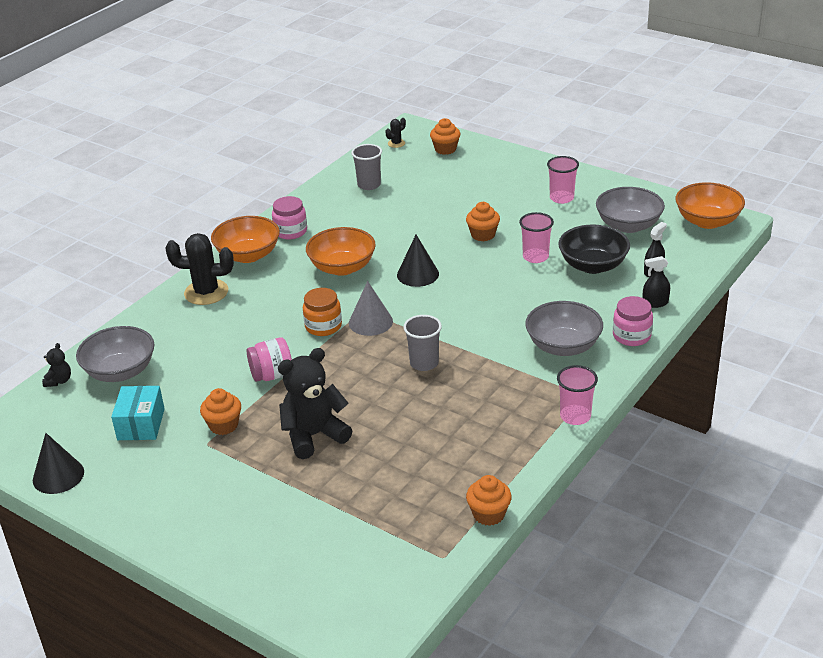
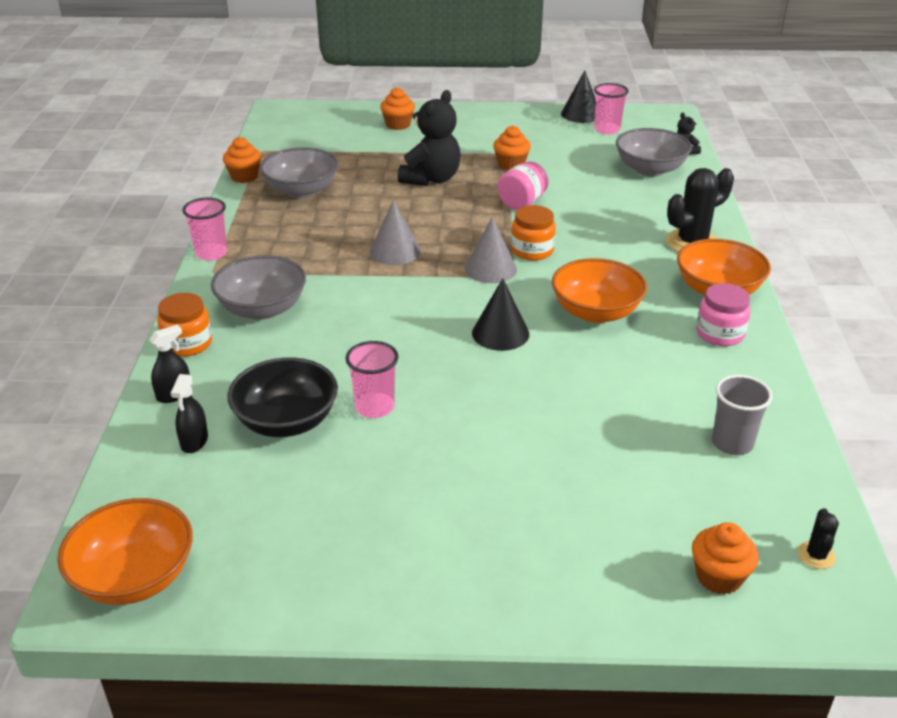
camera: 145 degrees right, 0 degrees up
turquoise box [111,386,165,440] -> none
grey cup [403,315,442,371] -> grey cone [370,200,421,265]
orange cupcake [466,202,500,241] -> orange cupcake moved to [380,87,415,130]
pink cup [547,156,579,204] -> pink cup moved to [594,83,629,134]
grey bowl [596,187,665,233] -> grey bowl moved to [260,147,339,198]
pink jar [613,296,653,346] -> orange jar [157,293,212,357]

